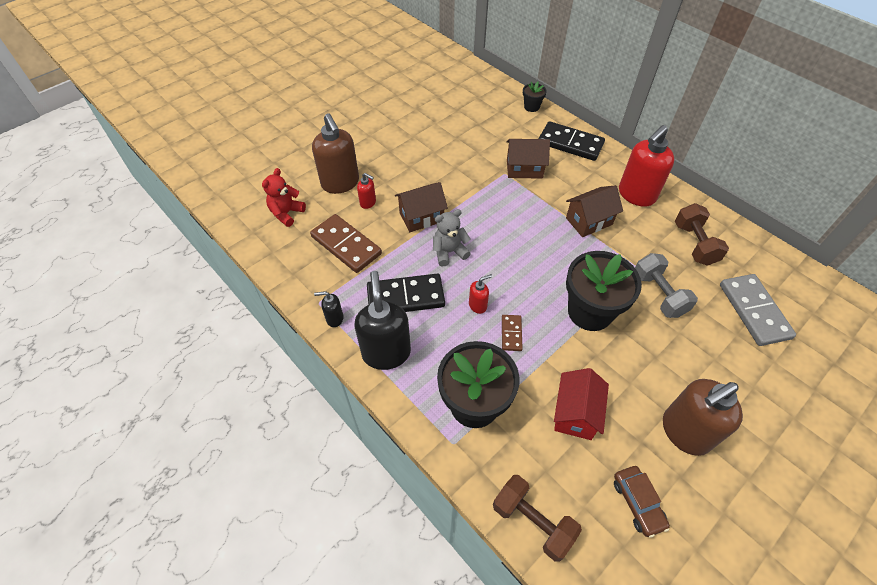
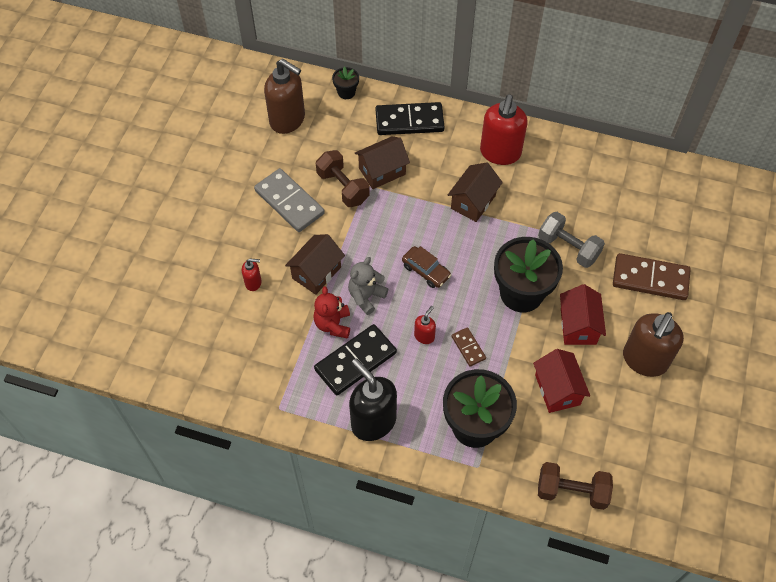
camera: 30 degrees left, 5 degrees up
red teddy bear [262,168,306,227] -> red teddy bear moved to [313,286,350,339]
brown domino [310,214,382,273] -> brown domino moved to [613,253,691,300]
brown soap dispenser [312,114,359,194] -> brown soap dispenser moved to [264,59,305,134]
black soap dispenser [314,291,343,327] -> none
brown car [614,466,670,538] -> brown car moved to [402,246,451,288]
brown dumbbell [675,203,729,266] -> brown dumbbell moved to [316,150,370,207]
grey domino [720,274,796,346] -> grey domino moved to [254,168,325,232]
none -> red house [560,284,606,345]

